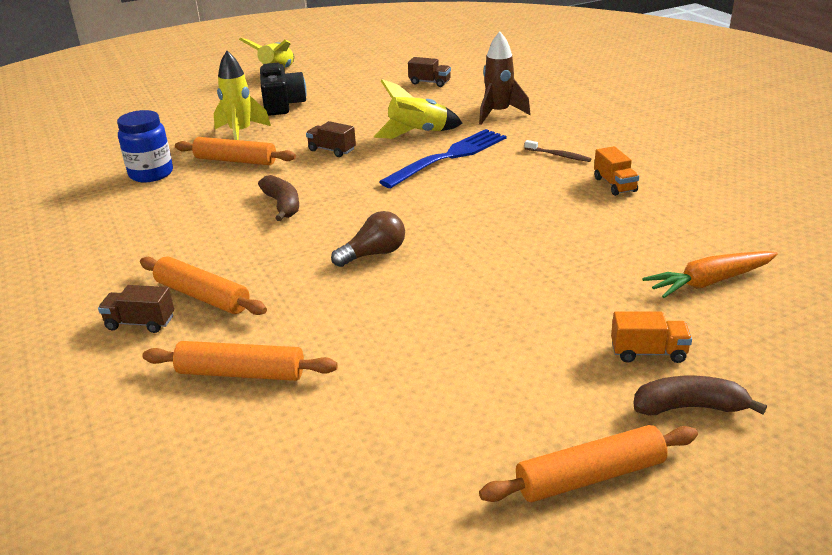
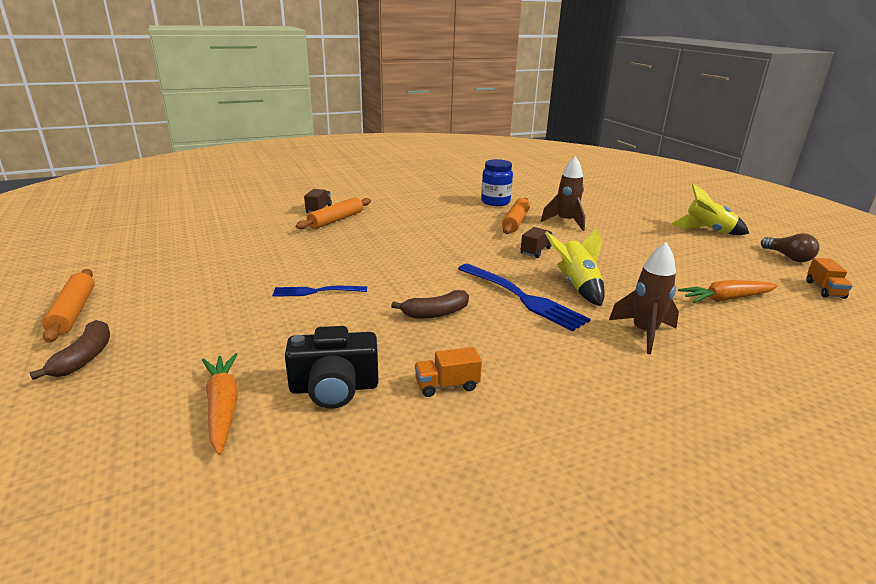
camera: 90 degrees right, 5 degrees down
orange rolling pin [142,341,338,381] -> none
yellow rocket [214,51,271,140] -> brown rocket [541,156,585,231]
brown banana [258,175,299,221] -> brown banana moved to [391,290,469,319]
black camera [260,63,307,116] -> black camera moved to [285,326,378,409]
brown light bulb [331,211,405,267] -> brown light bulb moved to [761,233,819,262]
brown truck [408,57,451,87] -> orange carrot [678,280,778,303]
brown toothbrush [525,140,591,162] -> none
orange truck [611,311,692,363] -> orange truck moved to [806,258,853,299]
none -> blue fork [272,286,367,297]

